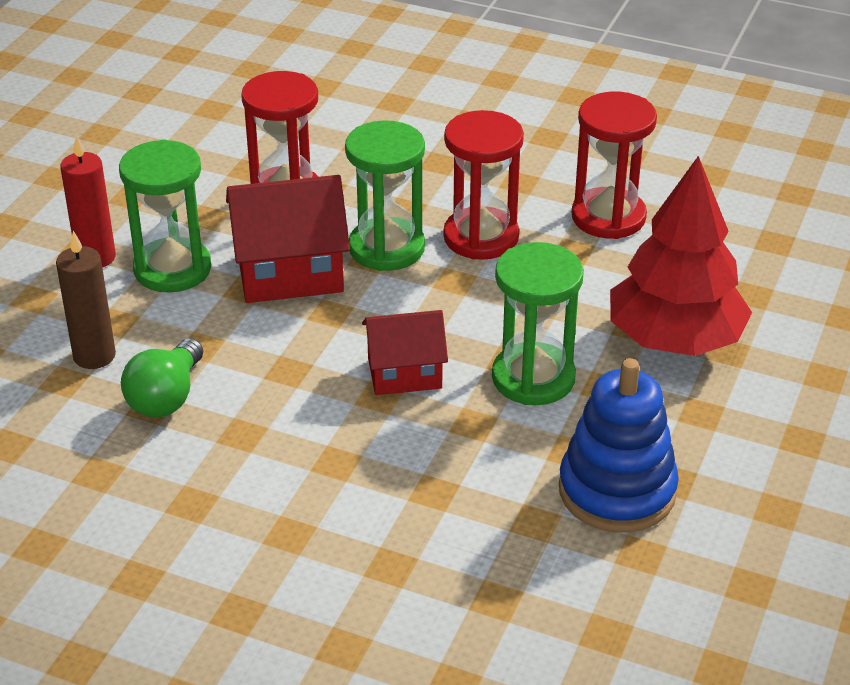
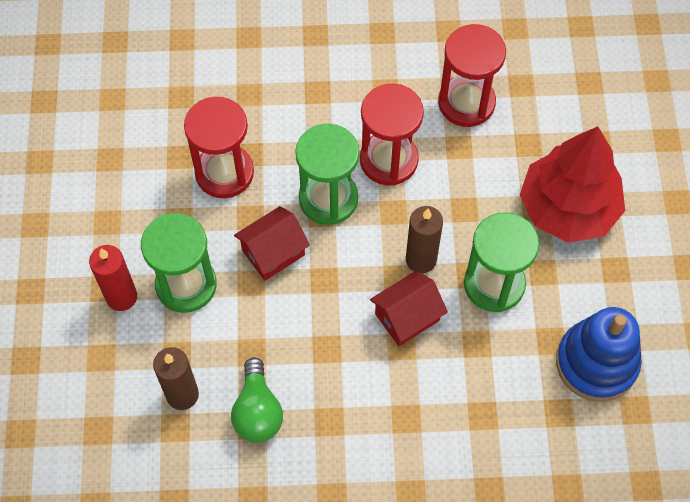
camera: 25 degrees left, 25 degrees up
red house [226,175,350,303] -> red house [234,206,310,281], size x0.64
none -> brown candle [406,206,443,273]

